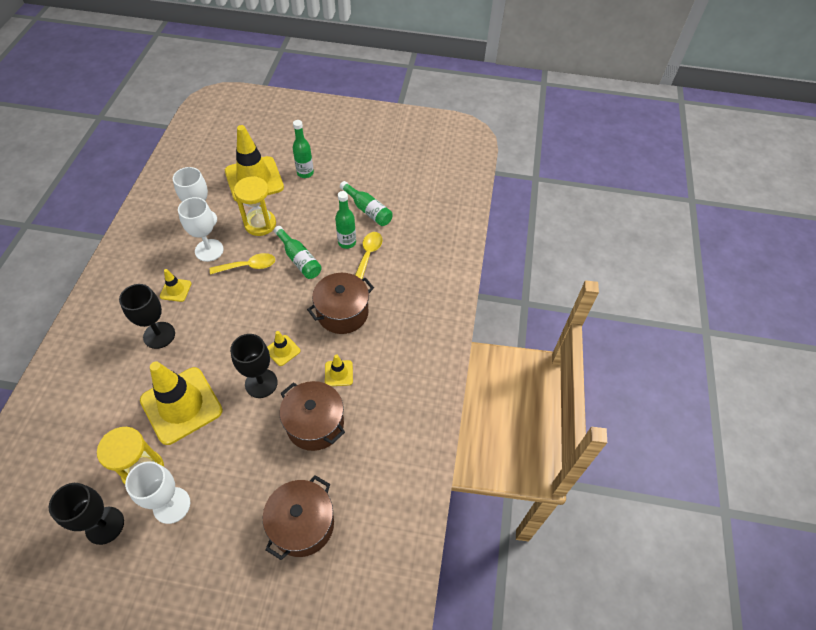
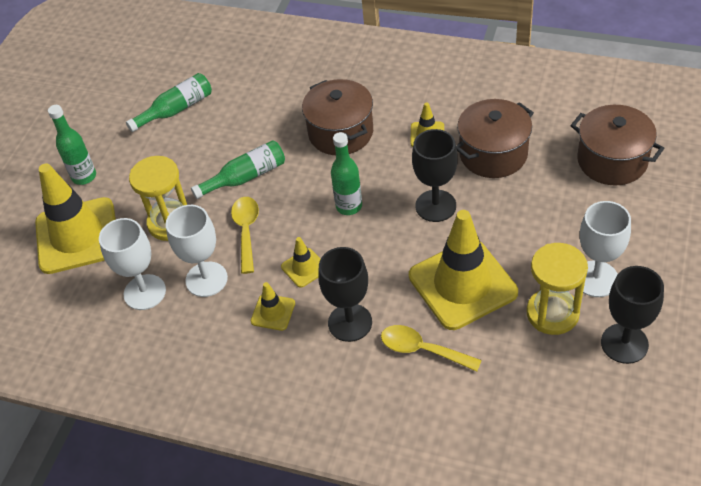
camera: 75 degrees left, 5 degrees down
yellow traffic cone [267,331,300,366] -> yellow traffic cone moved to [281,237,320,288]
green bottle [335,191,356,249] -> green bottle moved to [331,132,362,215]
yellow spoon [355,232,382,279] -> yellow spoon moved to [381,325,482,372]

